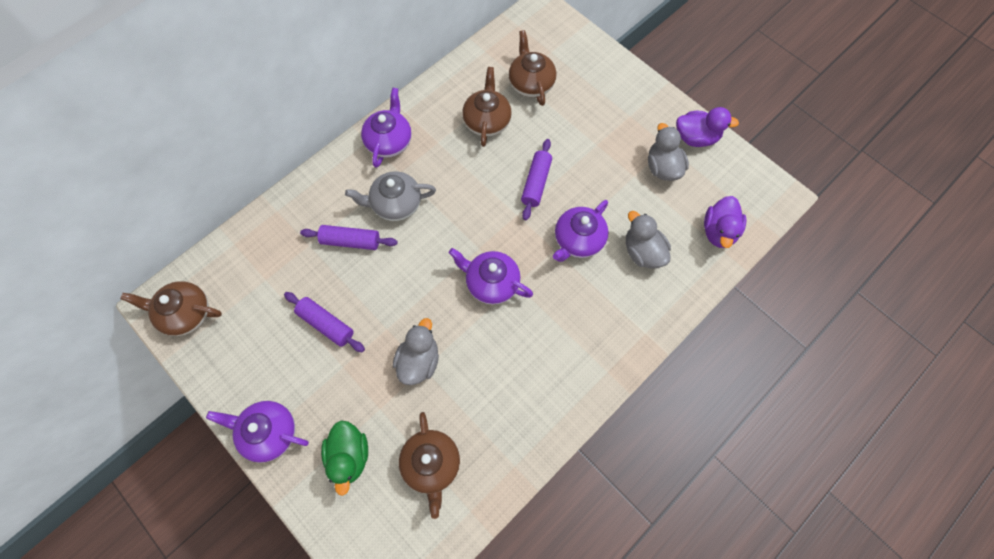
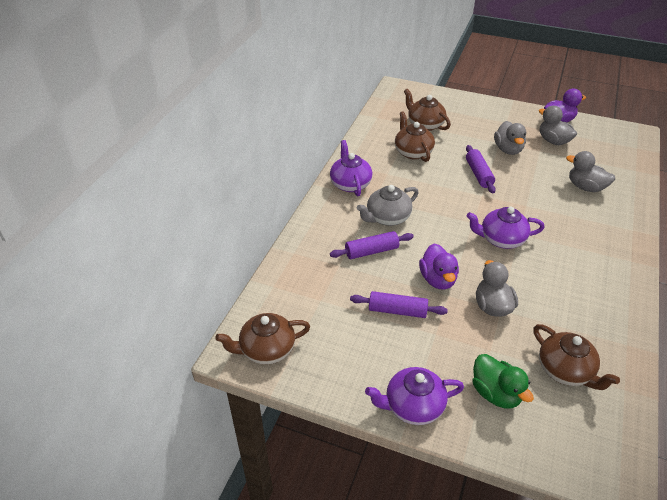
camera: 25 degrees left, 25 degrees down
purple teapot [553,200,609,262] -> none
purple duck [704,196,746,248] -> purple duck moved to [419,244,459,289]
none -> grey duck [494,121,526,155]

